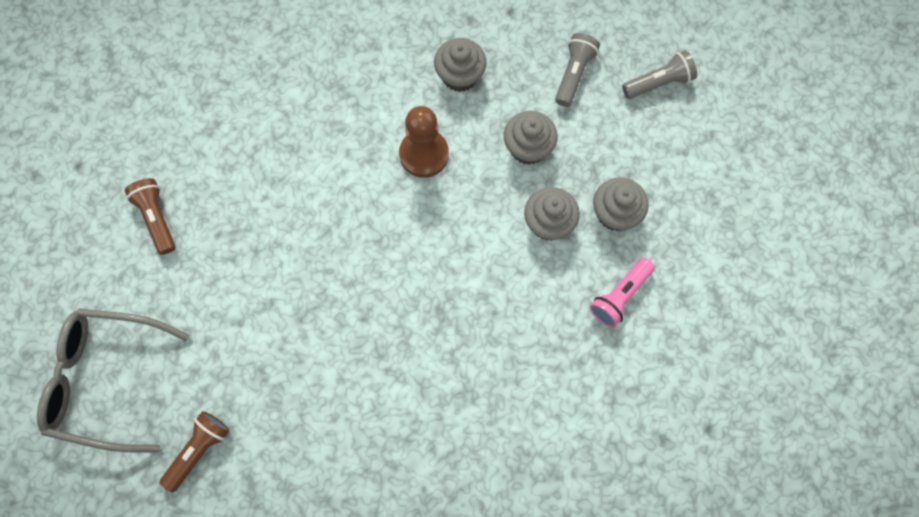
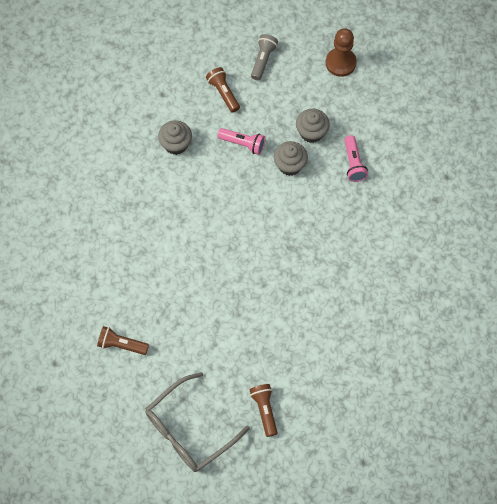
camera: 50 degrees left, 5 degrees down
brown pawn [399,106,449,178] -> brown pawn moved to [326,28,357,77]
grey cupcake [504,111,557,165] -> pink flashlight [218,128,265,155]
grey flashlight [555,33,600,107] -> brown flashlight [206,67,240,113]

